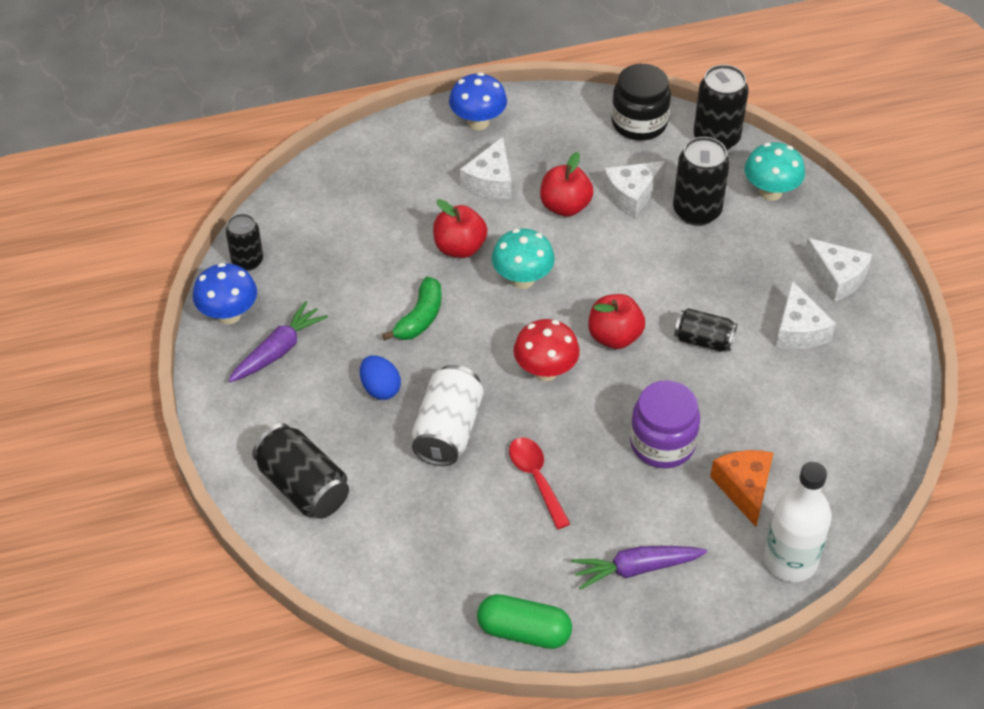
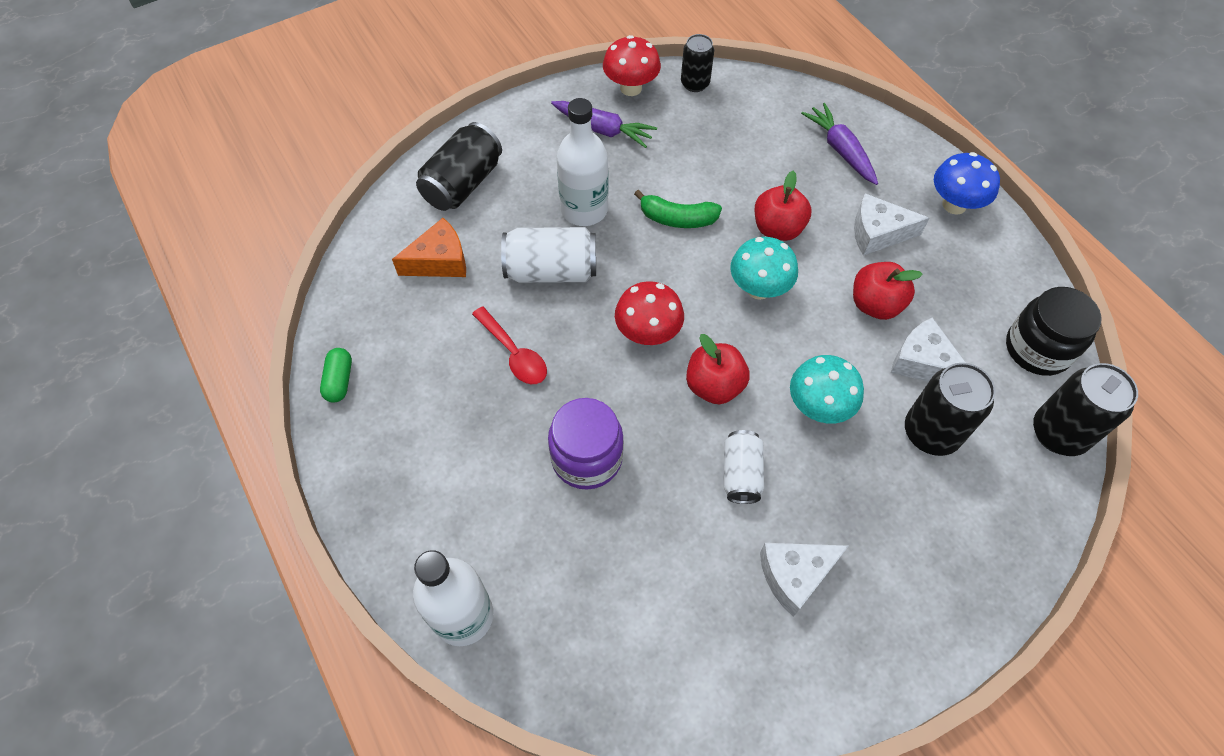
camera: 75 degrees right, 10 degrees up
blue mushroom [193,263,257,324] -> red mushroom [603,35,661,96]
blue egg [360,355,401,400] -> white bottle [556,98,609,226]
green capsule [477,594,572,649] -> green capsule [320,348,352,402], size x0.64
red spoon [509,437,570,529] -> red spoon turned 90 degrees clockwise [472,306,547,384]
purple carrot [571,546,707,590] -> purple carrot moved to [801,103,878,185]
black can [674,308,737,352] -> white can [724,430,764,504]
orange cheese [710,450,773,527] -> orange cheese moved to [392,218,466,277]
turquoise mushroom [744,142,805,201] -> turquoise mushroom moved to [790,355,864,424]
white cheese [804,238,873,302] -> none

